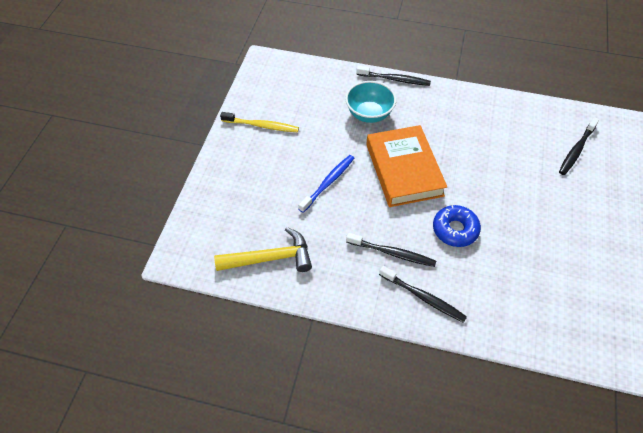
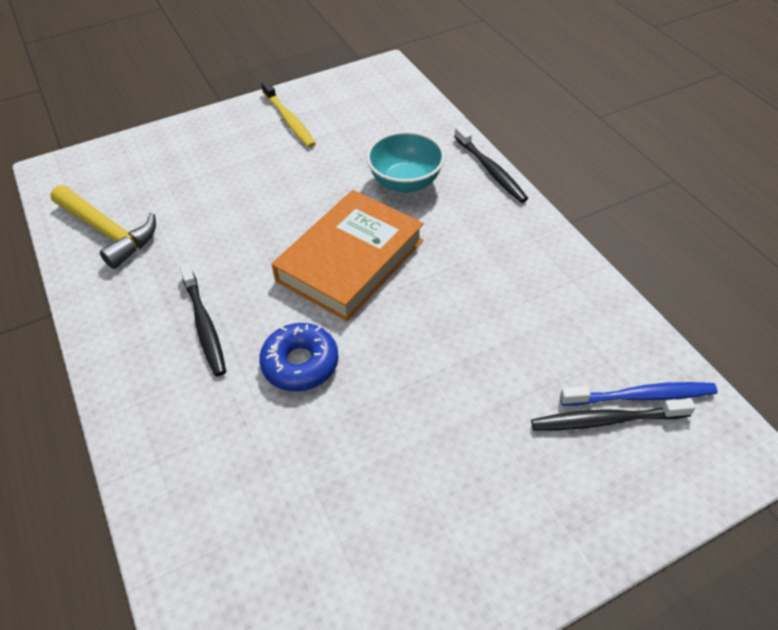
camera: 50 degrees right, 5 degrees down
blue toothbrush [298,155,354,213] -> blue toothbrush moved to [560,382,718,406]
black toothbrush [379,266,467,323] -> none

